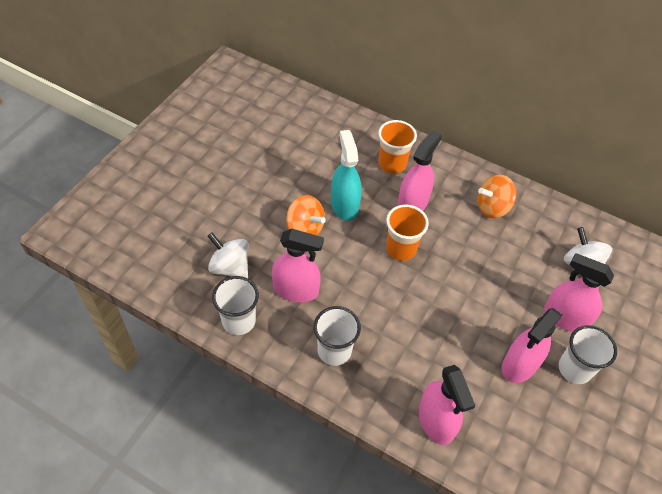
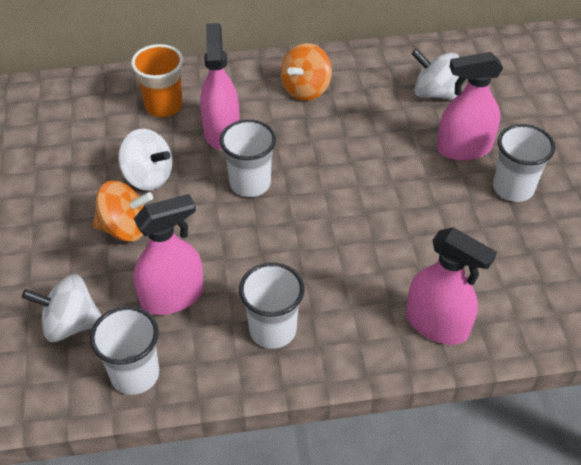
camera: 35 degrees left, 5 degrees down
turquoise spray bottle [331,130,362,221] -> white spinning top [118,129,172,191]
orange cup [386,205,429,261] -> white cup [220,119,276,197]
pink spray bottle [502,308,562,383] -> none

